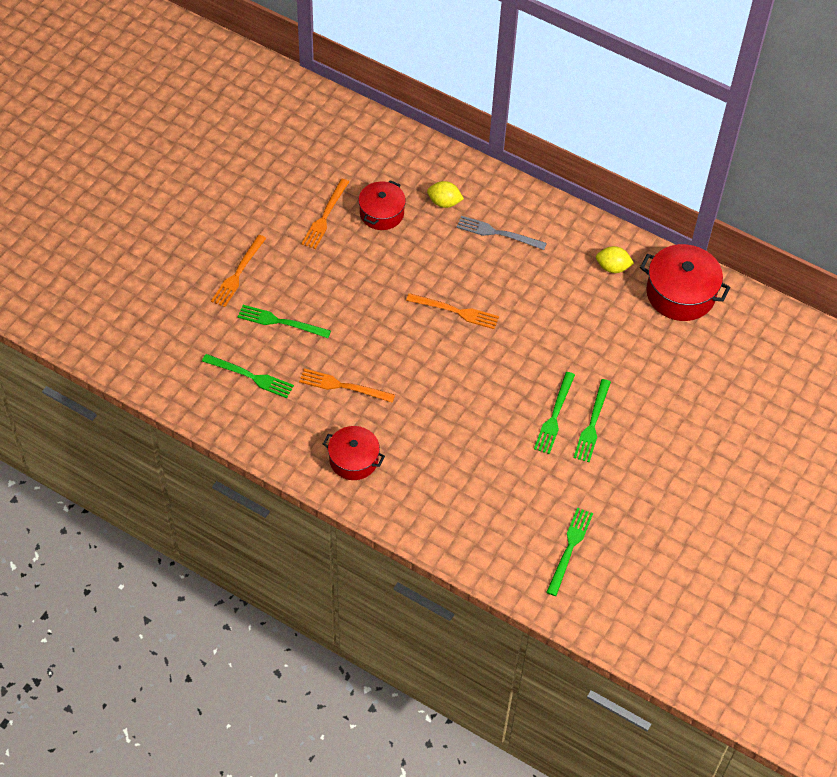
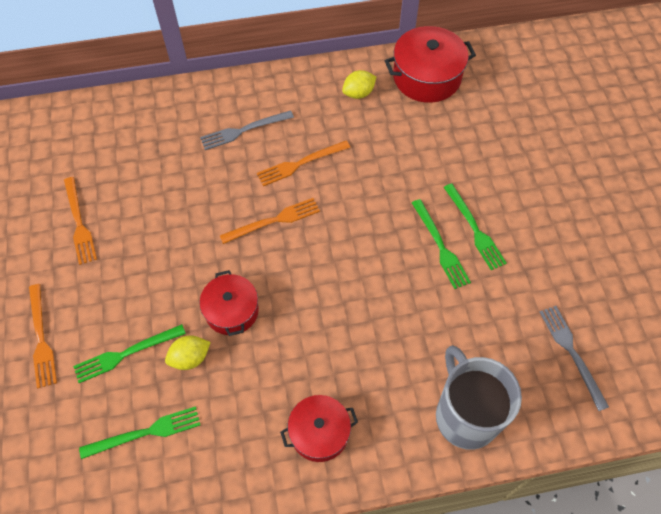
camera: 40 degrees left, 5 degrees up
orange fork [299,369,395,403] -> orange fork moved to [257,140,351,186]
red pot [358,180,406,230] -> red pot moved to [199,270,259,336]
yellow lemon [427,181,464,208] -> yellow lemon moved to [165,335,211,370]
green fork [546,508,593,596] -> grey fork [540,306,609,411]
none -> grey mug [436,345,522,450]

